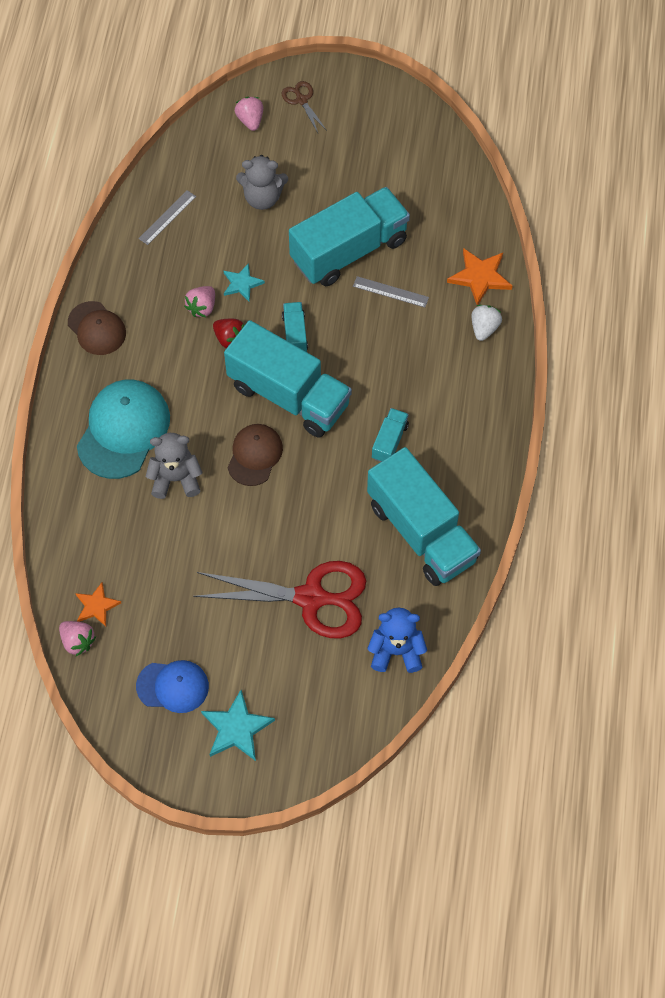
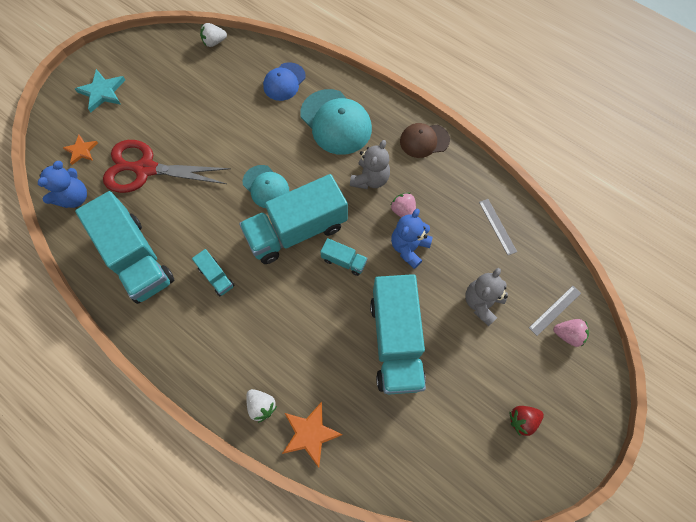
camera: 120 degrees right, 5 degrees up
pink strawberry [59,621,96,656] -> white strawberry [200,23,227,47]
orange star [75,582,121,627] -> orange star moved to [63,135,98,165]
blue cap [136,660,209,713] -> blue cap moved to [263,62,306,101]
grey teddy bear [146,433,202,499] -> grey teddy bear moved to [350,140,390,189]
red scissors [193,561,366,638] -> red scissors turned 60 degrees clockwise [103,140,230,193]
red strawberry [213,319,245,348] -> red strawberry moved to [510,406,544,436]
turquoise star [224,263,265,301] -> blue teddy bear [391,208,433,269]
brown cap [227,424,283,486] -> turquoise cap [243,165,289,208]
brown scissors [282,81,326,133] -> none
grey ruler [353,276,429,307] -> grey ruler moved to [529,286,581,336]
turquoise truck [367,447,481,586] -> turquoise truck turned 120 degrees counterclockwise [75,191,174,304]

